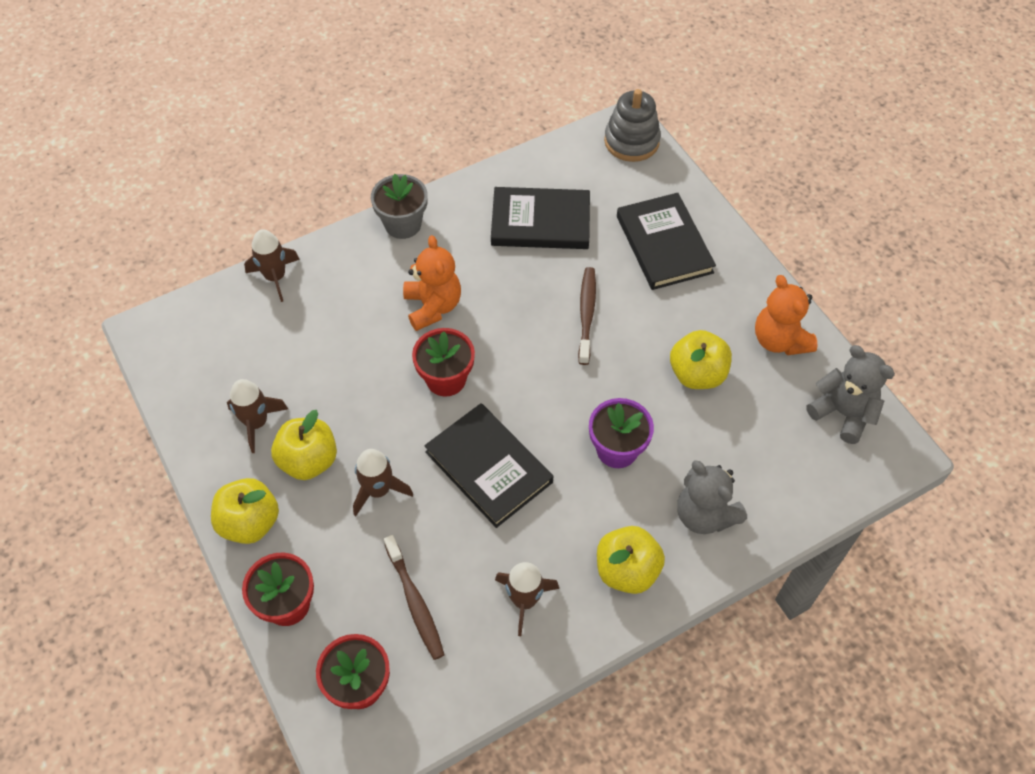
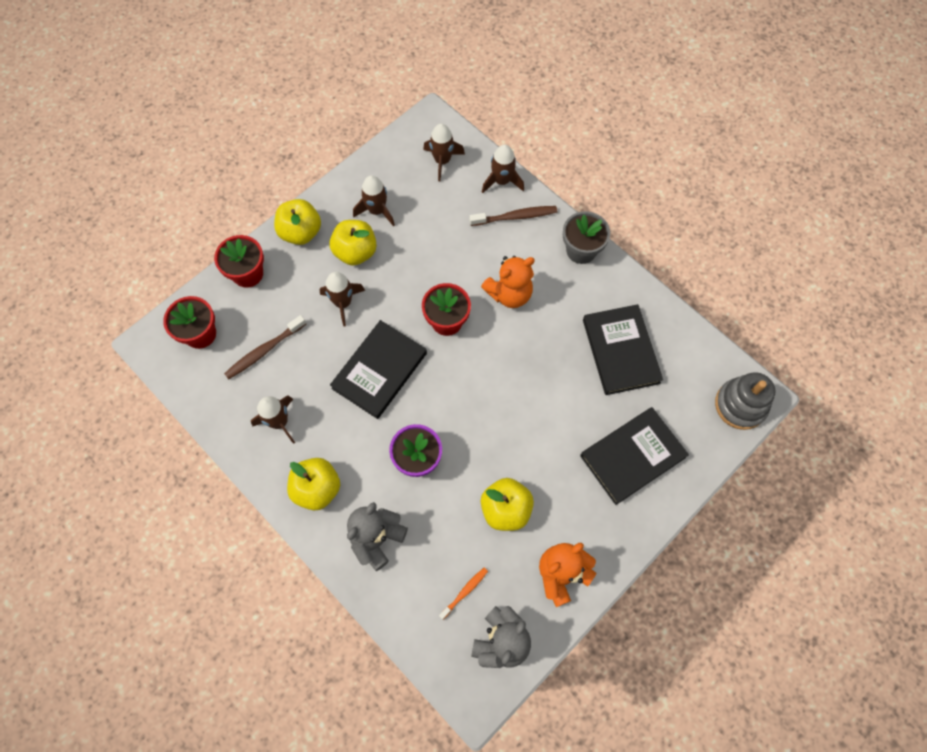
camera: 75 degrees right, 10 degrees up
brown toothbrush [578,267,596,365] -> brown toothbrush moved to [469,206,557,226]
none -> brown rocket [423,124,465,181]
none -> orange toothbrush [439,568,488,620]

